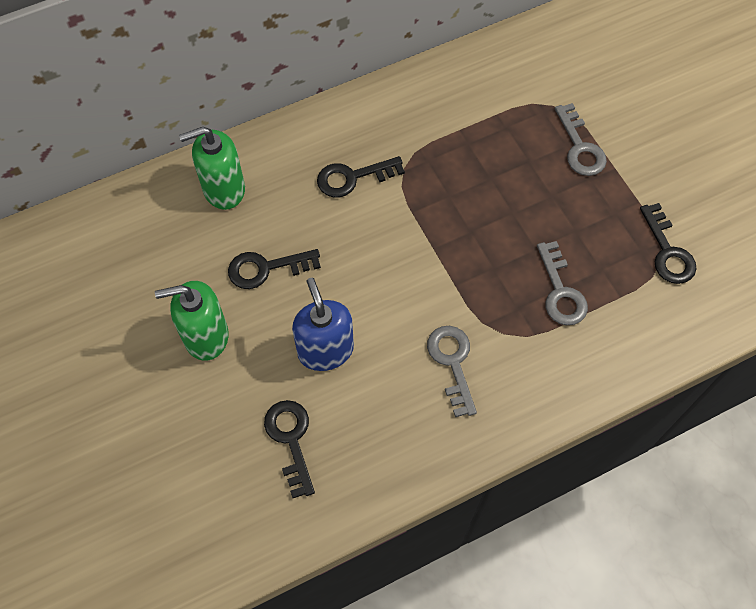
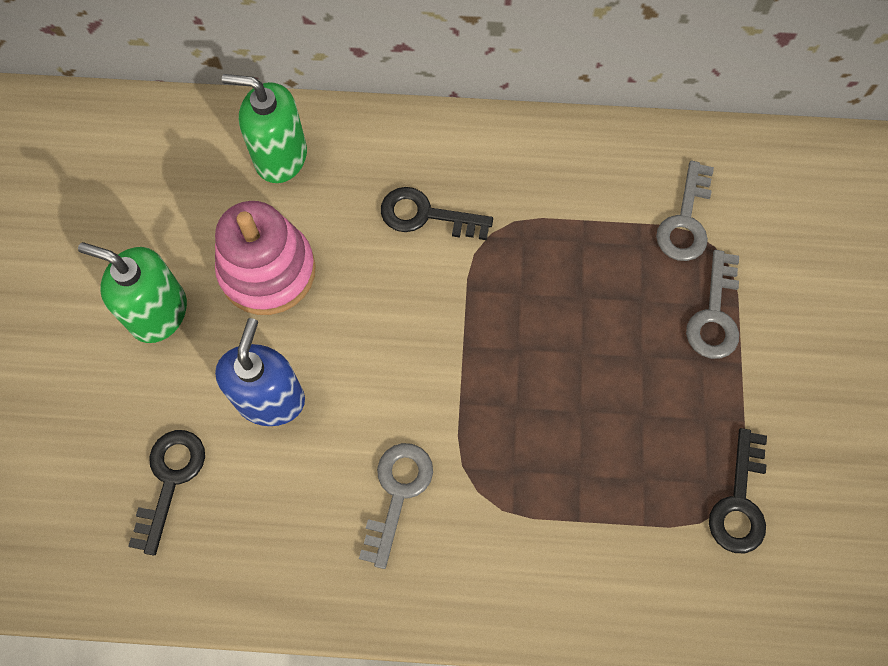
camera: 30 degrees right, 5 degrees up
black key [228,249,321,289] -> pink stacking toy [215,201,316,315]
grey key [537,241,588,325] -> grey key moved to [656,161,714,261]

